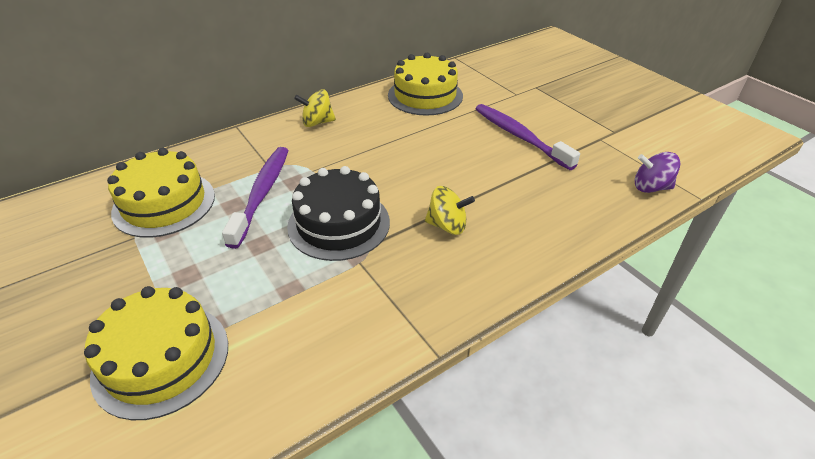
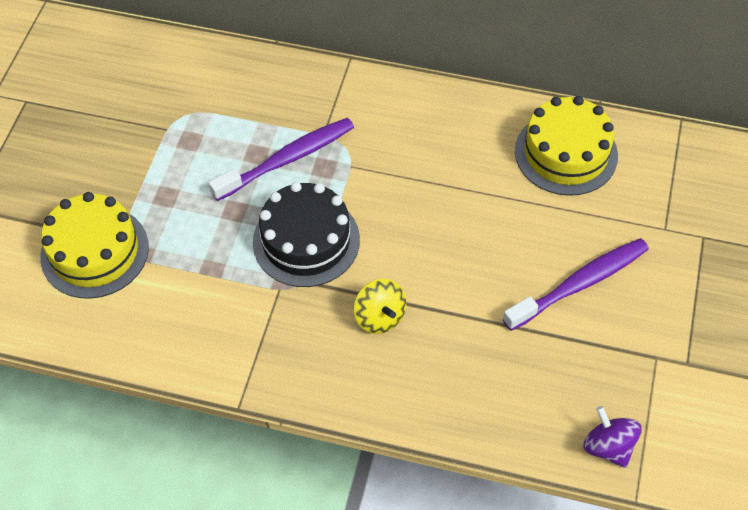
camera: 50 degrees right, 15 degrees up
yellow cake [107,148,215,238] -> none
yellow spinning top [294,89,336,127] -> none
purple toothbrush [475,104,580,170] -> purple toothbrush turned 45 degrees clockwise [503,238,649,331]

